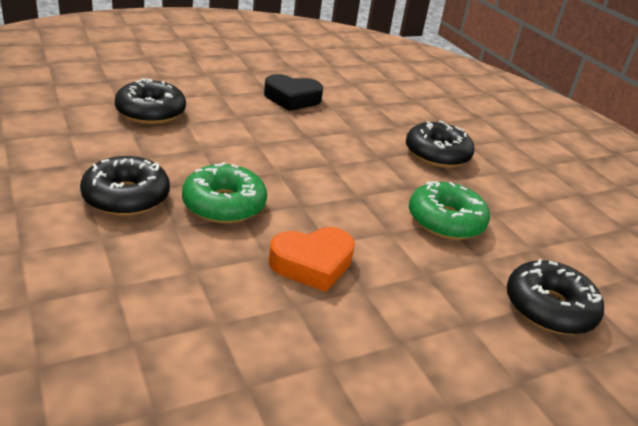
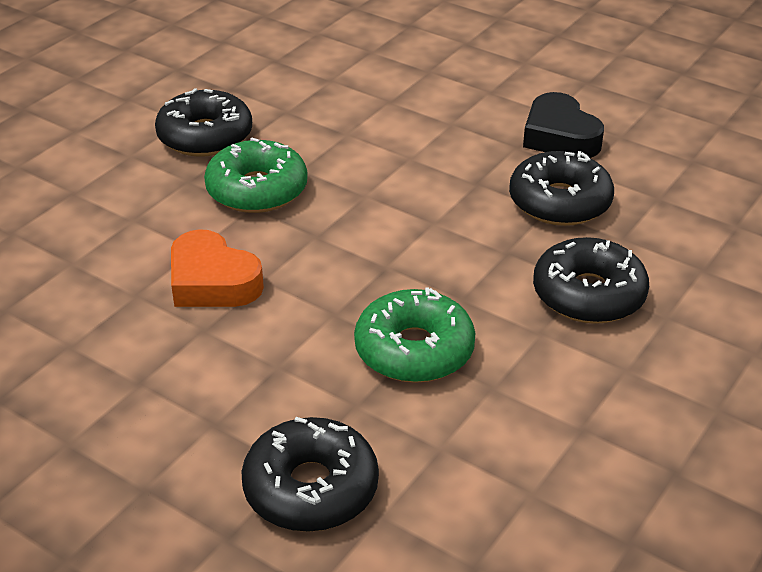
camera: 65 degrees right, 5 degrees up
black donut [115,78,186,124] -> black donut moved to [509,151,614,226]

